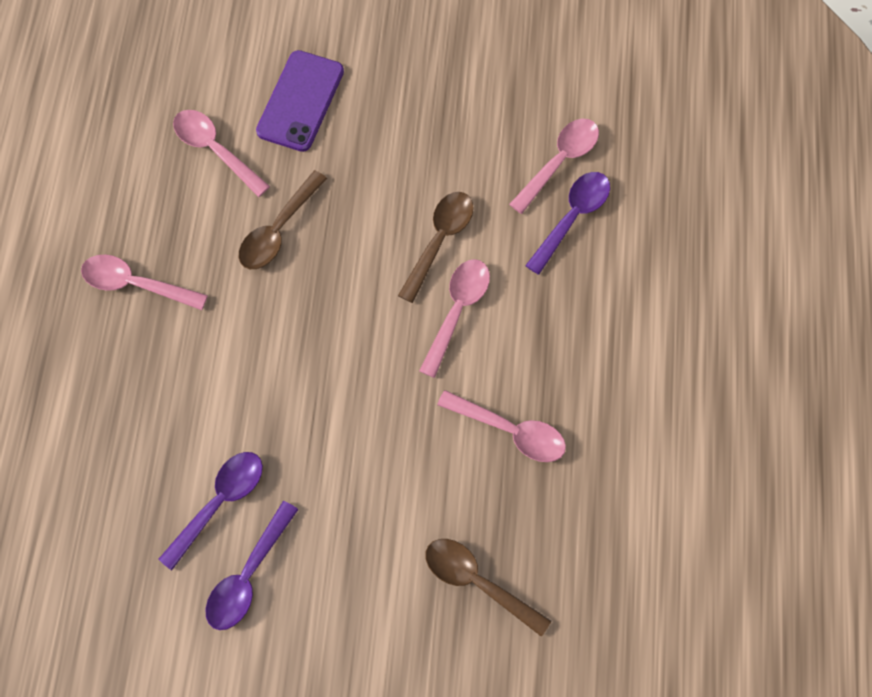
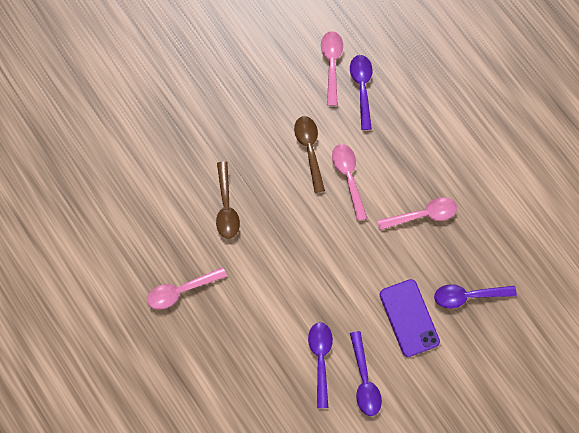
camera: 40 degrees left, 5 degrees up
pink spoon [173,110,270,197] -> none
purple phone [256,50,344,152] -> purple phone moved to [380,279,440,357]
brown spoon [425,539,551,637] -> purple spoon [434,284,517,308]

